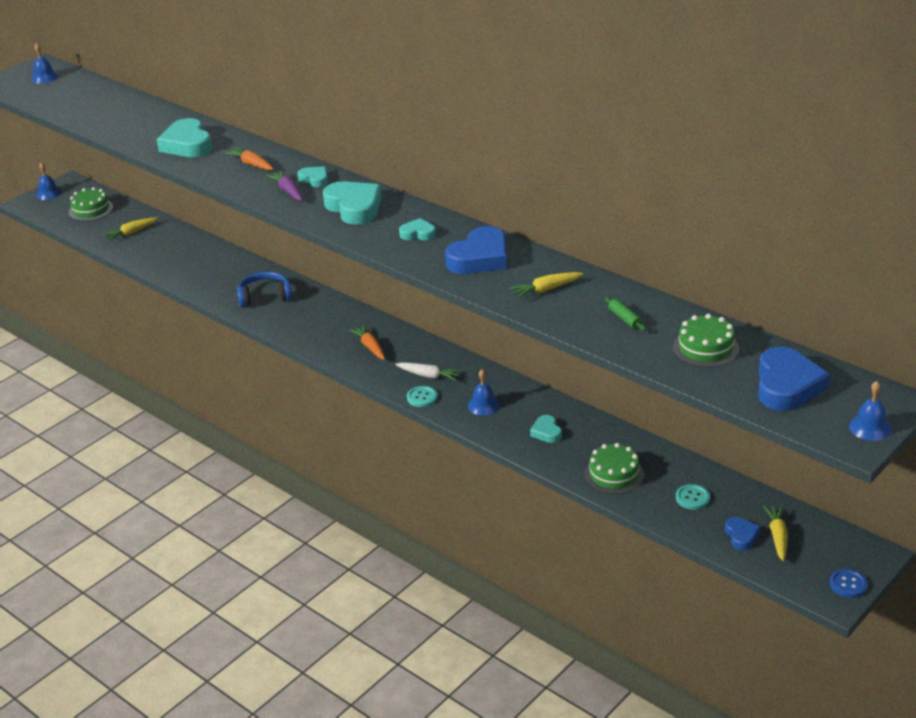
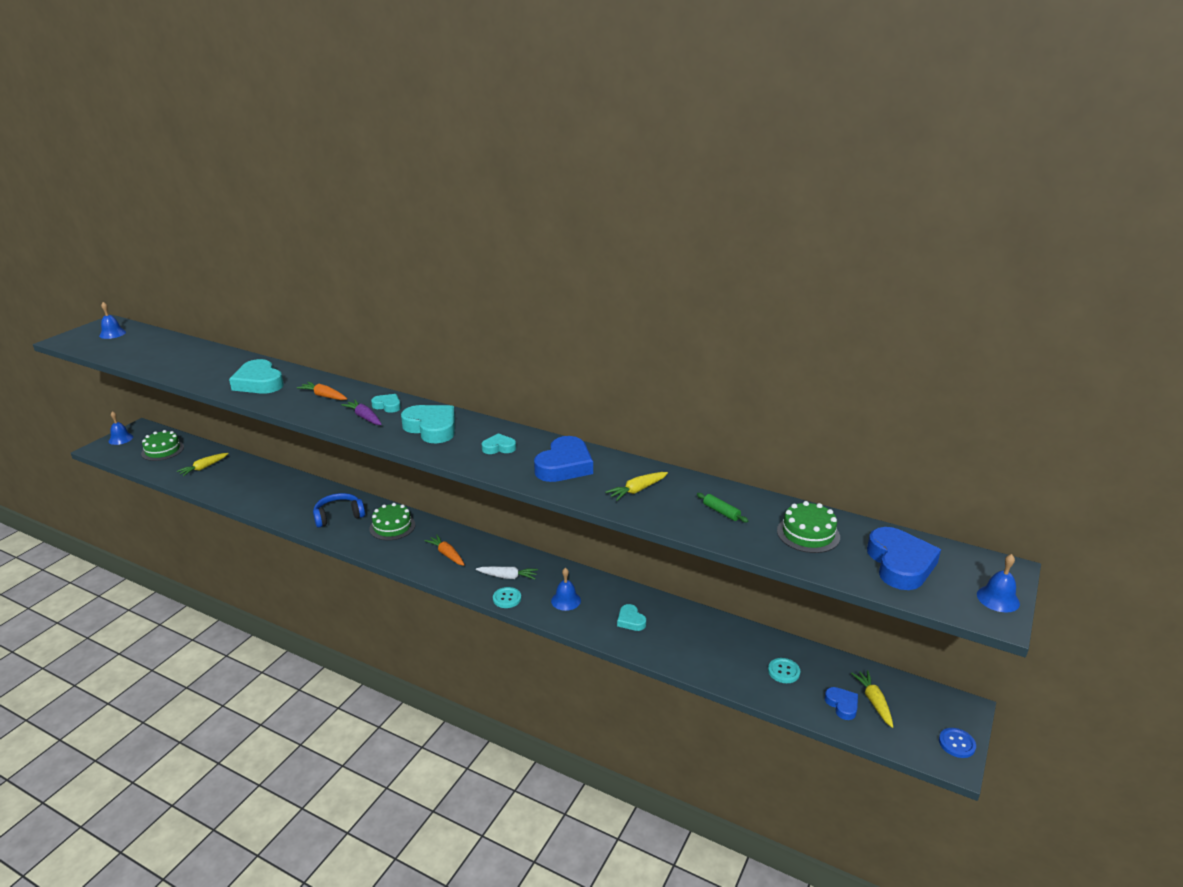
camera: 15 degrees left, 5 degrees down
green cake [584,443,644,494] -> green cake moved to [369,503,415,540]

